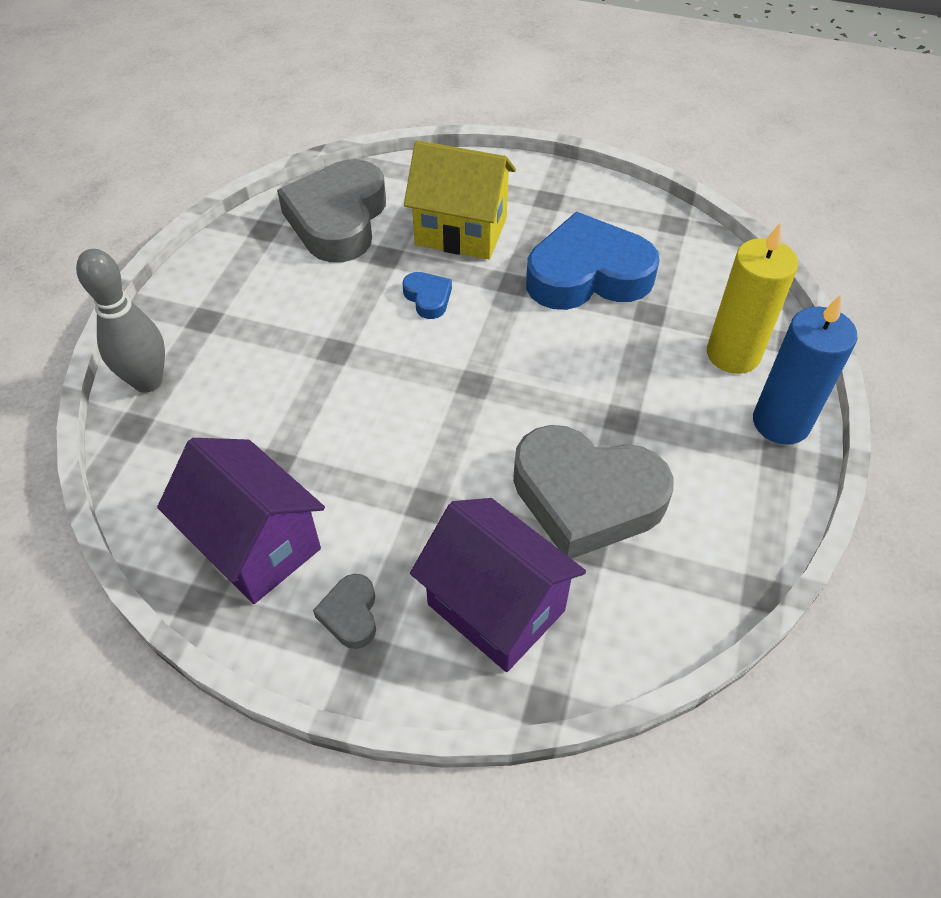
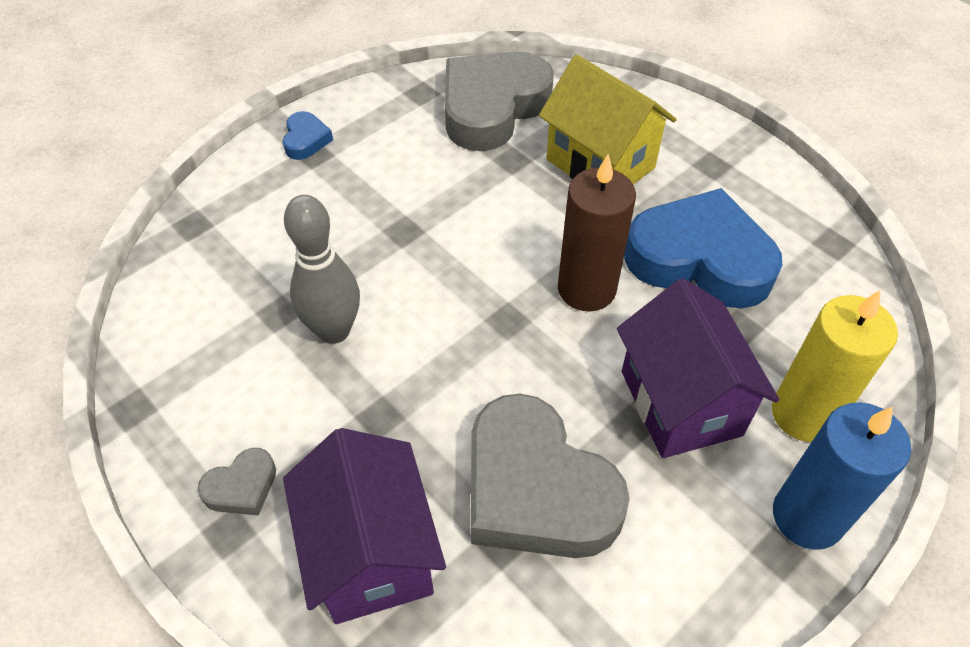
camera: 30 degrees right, 0 degrees up
grey bowling pin [76,249,165,393] -> grey bowling pin moved to [284,195,360,344]
purple house [157,438,325,604] -> purple house moved to [617,278,779,458]
grey heart [313,574,376,649] -> grey heart turned 150 degrees counterclockwise [198,448,276,516]
blue heart [402,272,452,319] -> blue heart moved to [283,111,333,160]
none -> brown candle [558,154,636,312]

